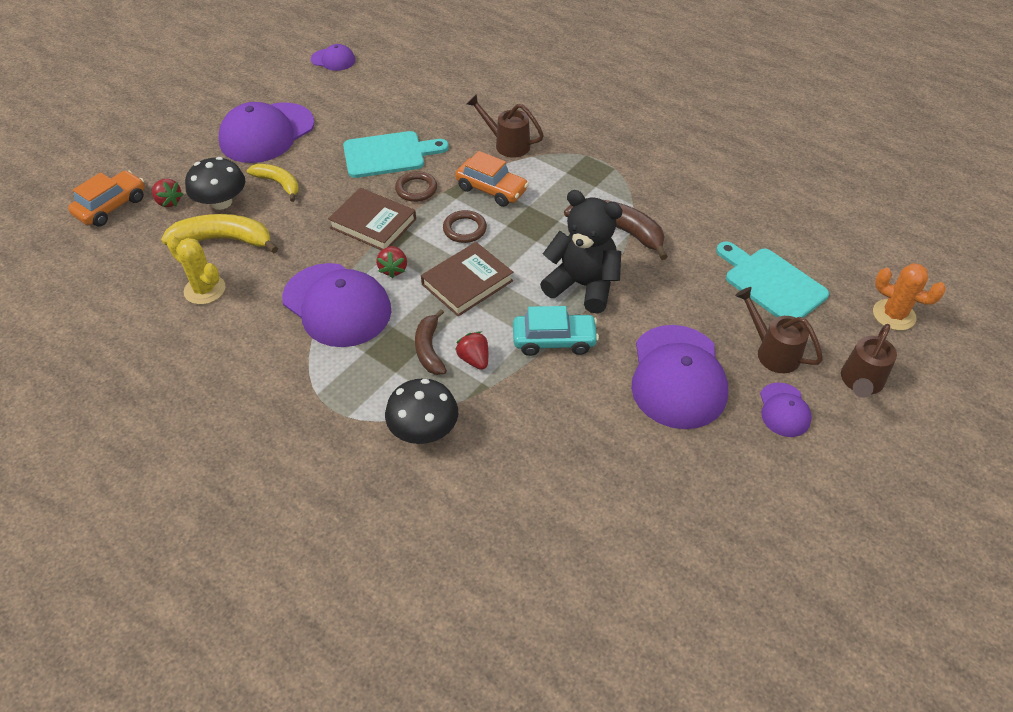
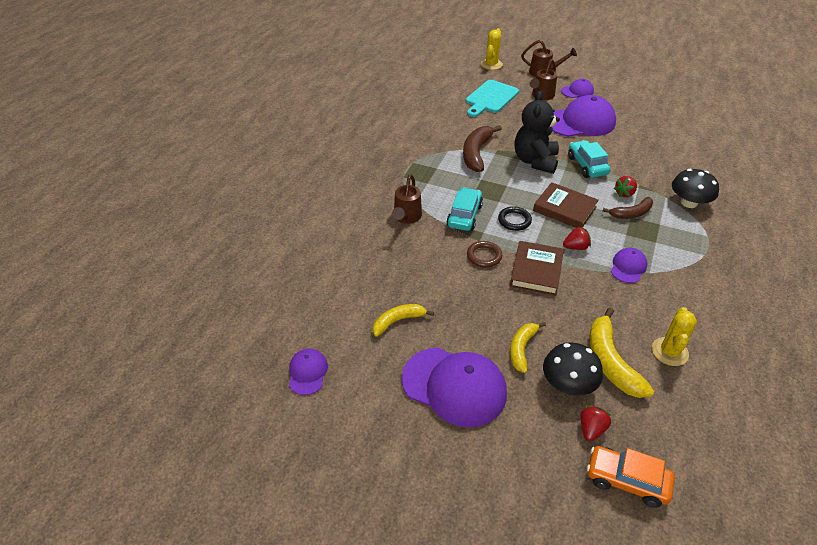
camera: 105 degrees left, 5 degrees down
purple cap [282,263,392,347] -> purple cap [611,248,647,283], size x0.50
turquoise cutting board [343,131,449,178] -> none
brown ring [443,210,487,243] -> black ring [498,206,532,231]
orange car [455,151,529,207] -> turquoise car [446,187,483,231]
orange cactus [873,263,946,331] -> yellow cactus [481,29,503,70]
none -> yellow banana [373,304,434,336]

